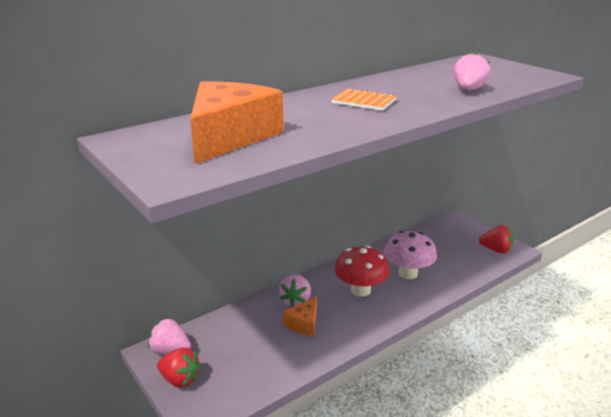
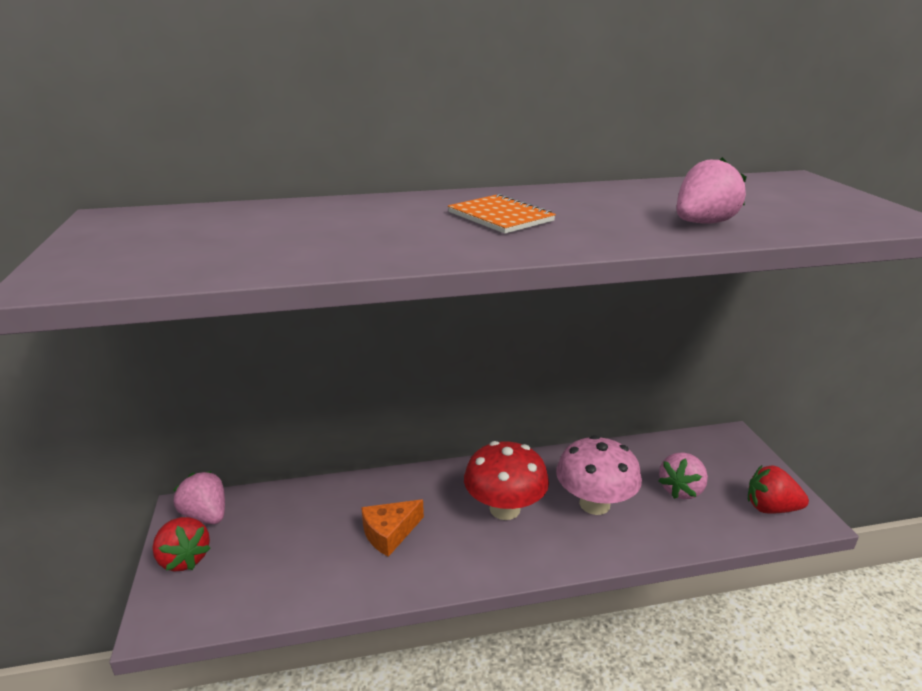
camera: 25 degrees right, 0 degrees up
orange cheese [190,82,283,164] -> none
pink strawberry [279,275,311,307] -> pink strawberry moved to [659,452,708,499]
red strawberry [479,225,514,253] -> red strawberry turned 150 degrees clockwise [748,465,809,513]

